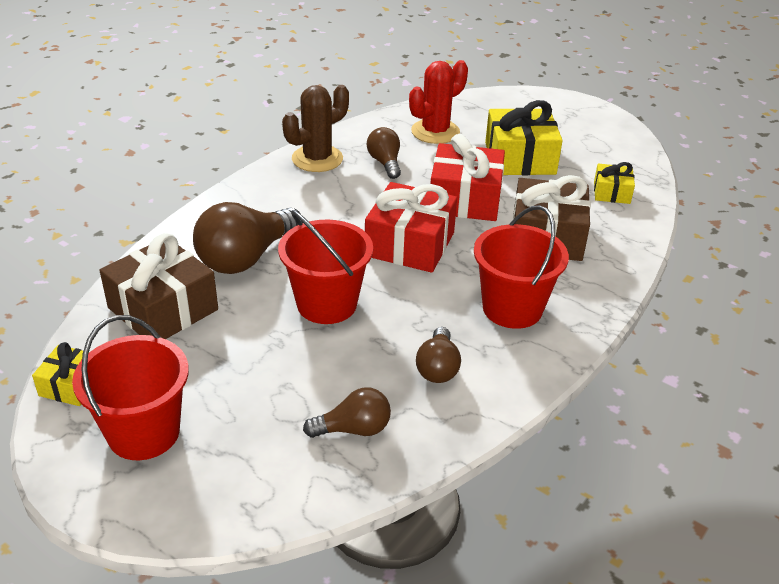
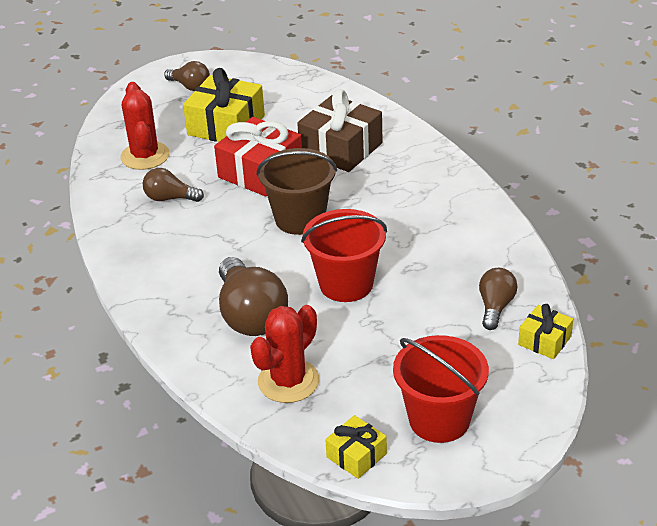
camera: 60 degrees left, 0 degrees up
brown gift [100,233,218,339] -> red cactus [250,305,319,403]
brown cactus [282,85,349,172] -> none
red gift [365,182,457,273] -> brown bucket [257,148,337,235]
brown light bulb [416,327,461,383] -> brown light bulb moved to [164,61,210,91]
red bucket [474,205,569,329] -> none
yellow gift [594,162,635,204] -> yellow gift moved to [518,304,573,359]

